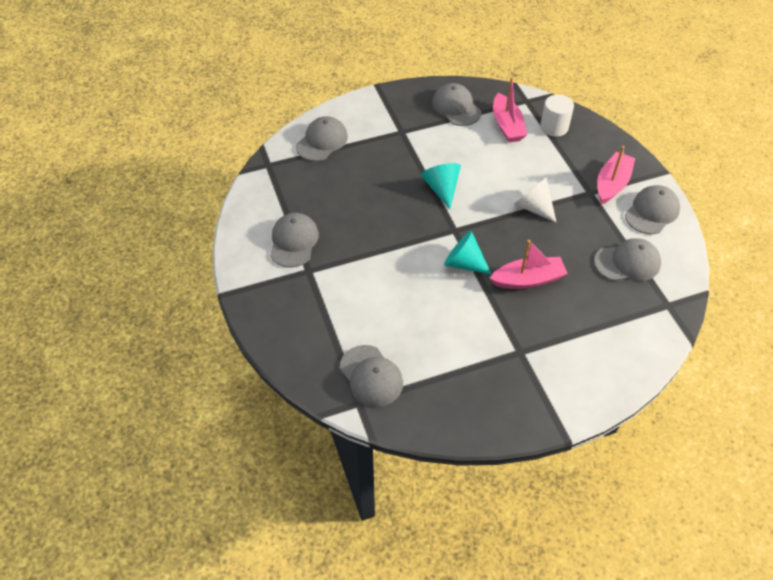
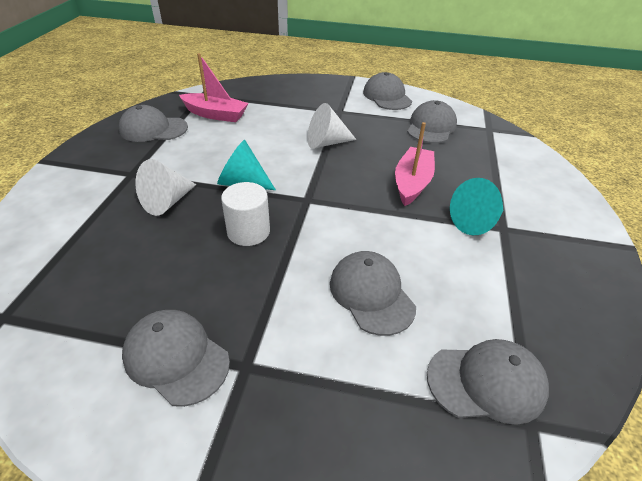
camera: 60 degrees left, 10 degrees down
grey cap [296,116,348,161] -> grey cap moved to [330,251,416,336]
turquoise cone [444,231,492,275] -> turquoise cone moved to [450,178,503,235]
white cylinder [540,94,574,137] -> white cylinder moved to [221,182,270,246]
pink boat [597,146,635,205] -> none
none -> white cone [136,159,196,216]

